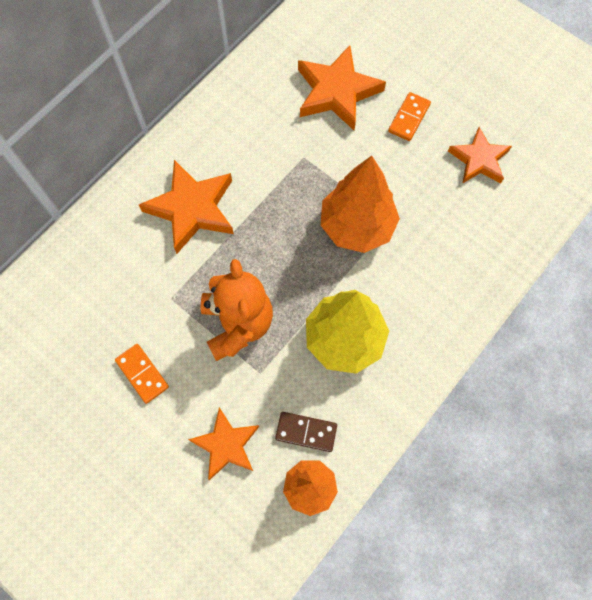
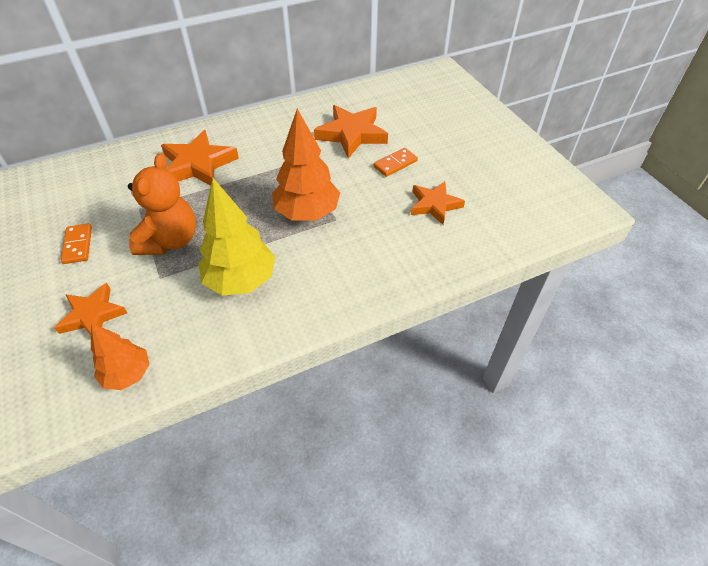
camera: 25 degrees right, 20 degrees down
brown domino [275,412,337,452] -> none

